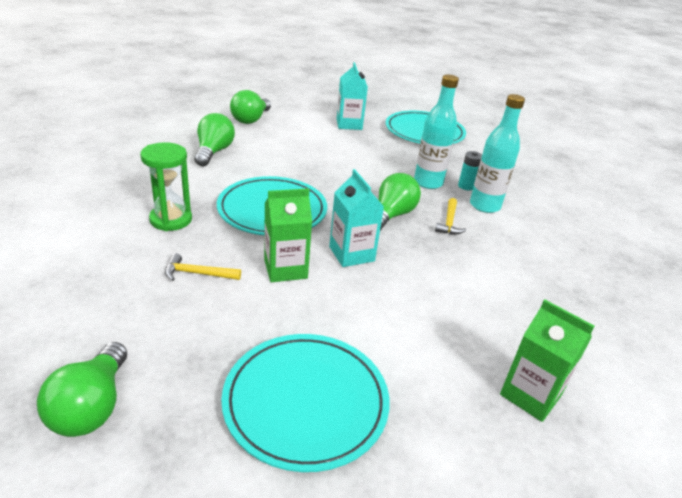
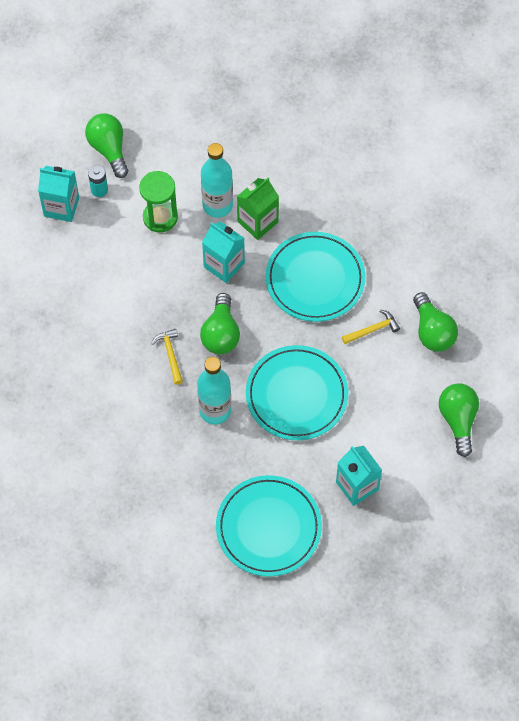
camera: 155 degrees right, 30 degrees up
green light bulb [37,342,127,437] -> green light bulb moved to [85,113,129,178]
green hourglass [140,142,192,231] -> green hourglass moved to [139,171,178,233]
yellow hammer [165,253,241,281] -> yellow hammer moved to [342,310,400,344]
turquoise plate [221,334,390,472] -> turquoise plate moved to [246,345,348,440]
turquoise battery [458,151,482,190] -> turquoise battery moved to [88,165,108,197]
turquoise bottle [470,94,525,213] -> turquoise bottle moved to [201,143,233,218]
green carton [500,299,594,422] -> turquoise carton [38,166,79,222]

